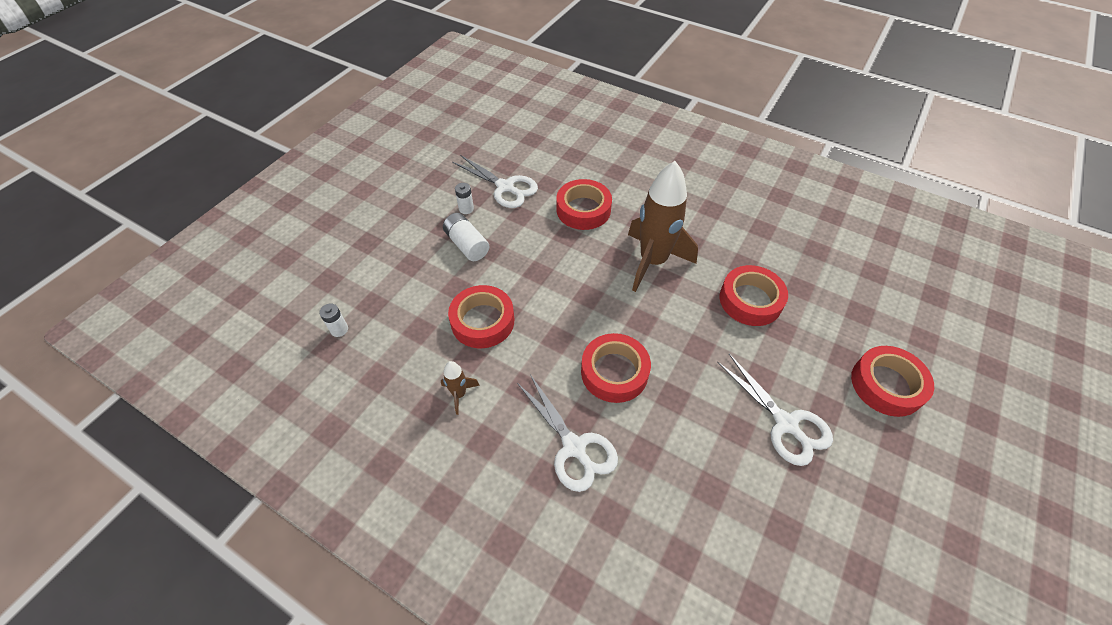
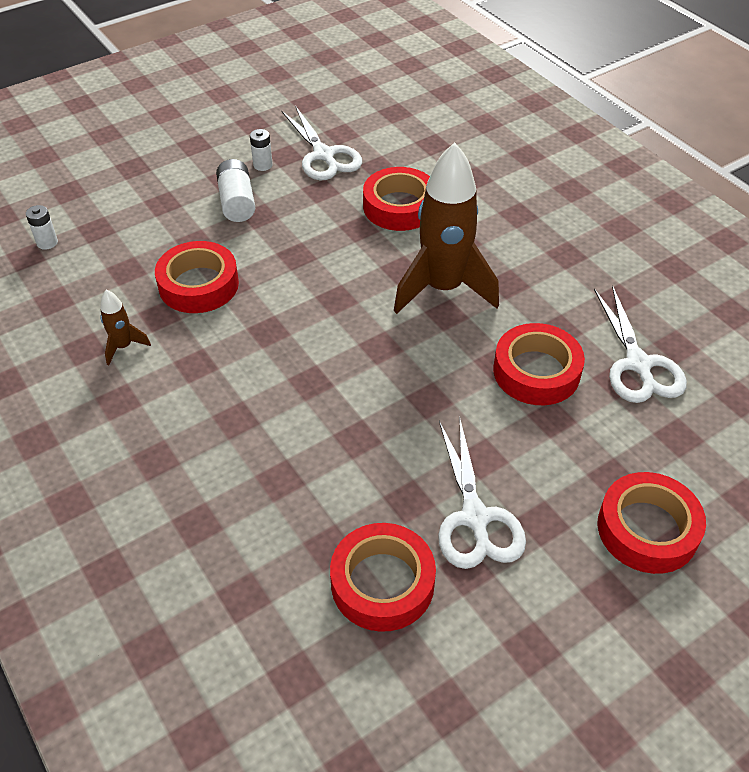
camera: 25 degrees right, 5 degrees down
white scissors [517,374,618,492] -> white scissors moved to [594,285,687,403]
red tape [581,333,651,403] -> red tape moved to [330,523,436,632]

